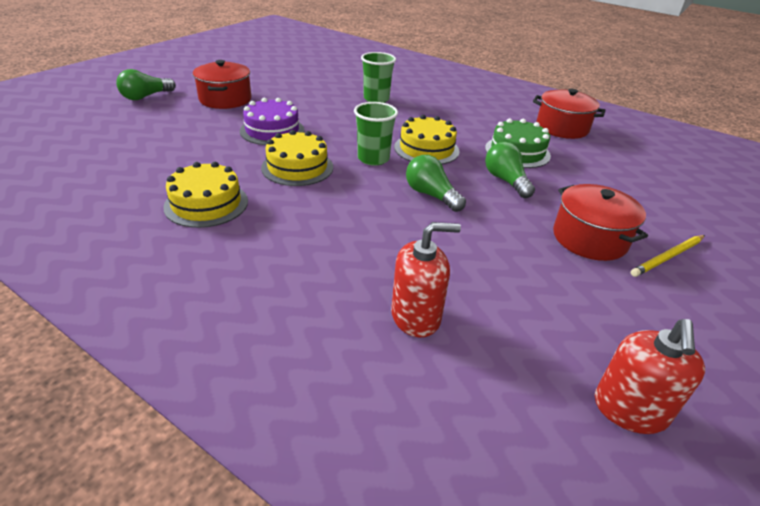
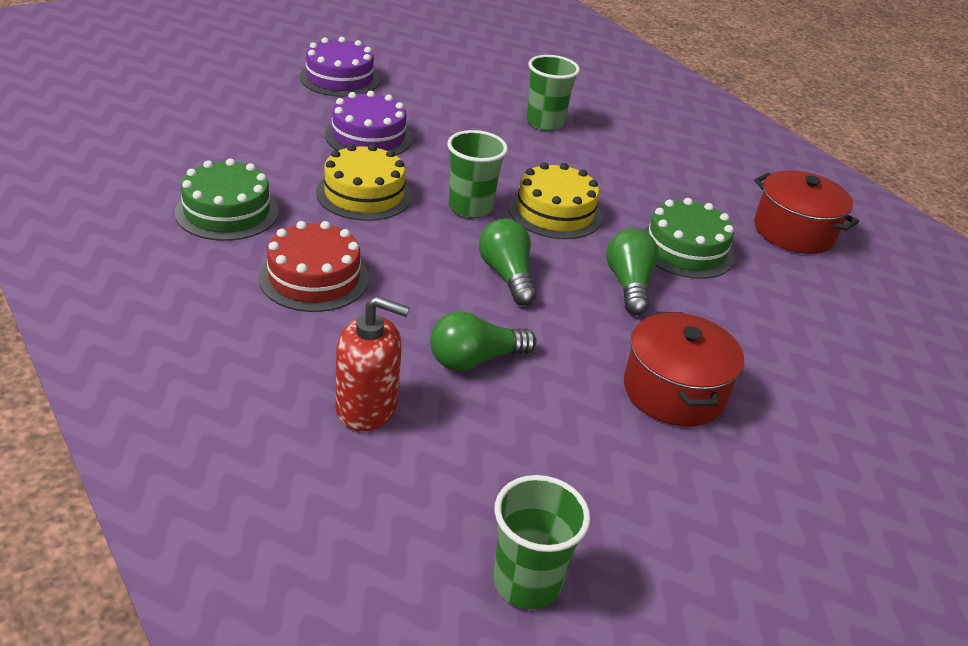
camera: 20 degrees right, 0 degrees up
green light bulb [116,69,176,100] -> green light bulb moved to [430,311,536,371]
yellow cake [163,162,248,228] -> green cake [175,158,278,241]
red pot [193,60,251,109] -> purple cake [299,37,380,97]
red soap dispenser [595,319,705,434] -> green cup [493,475,590,609]
yellow pencil [631,235,705,277] -> none
none -> red cake [259,221,369,312]

